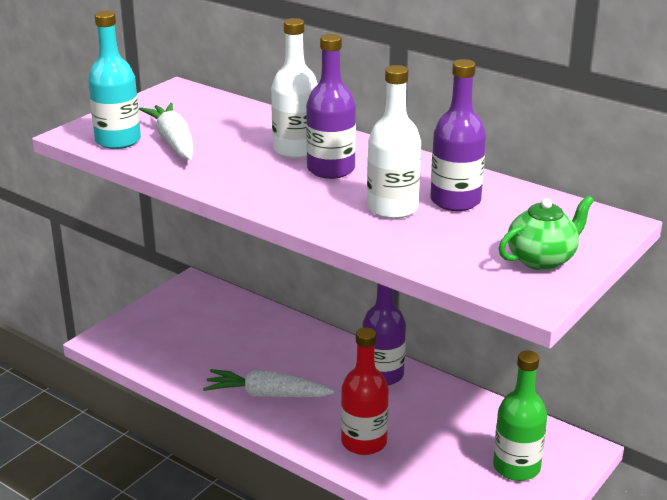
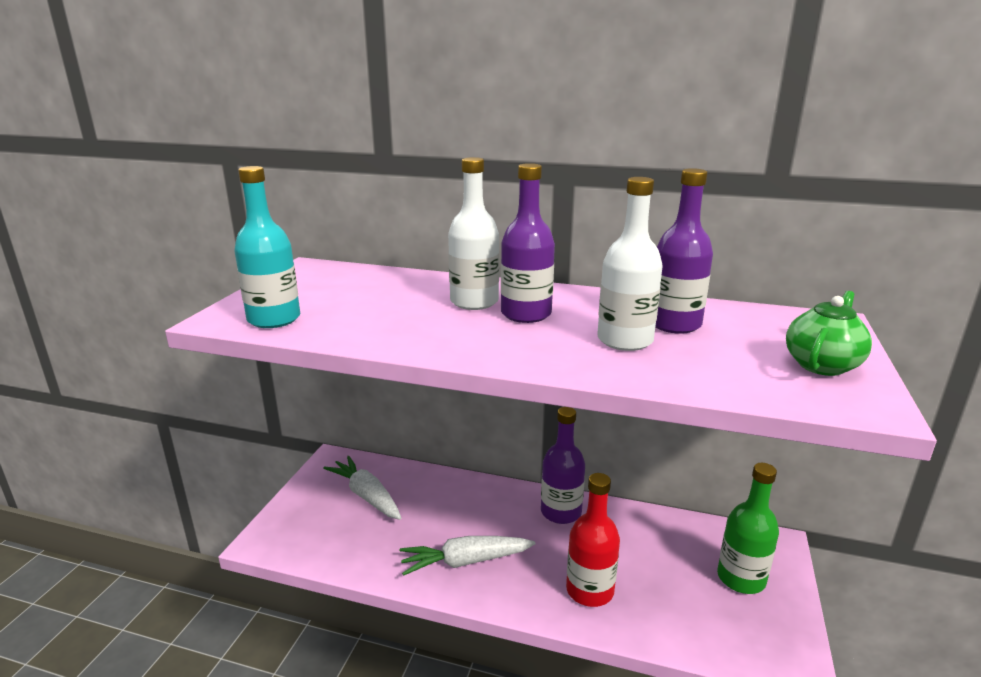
camera: 20 degrees left, 5 degrees down
white carrot [139,103,194,160] -> white carrot moved to [323,456,401,520]

